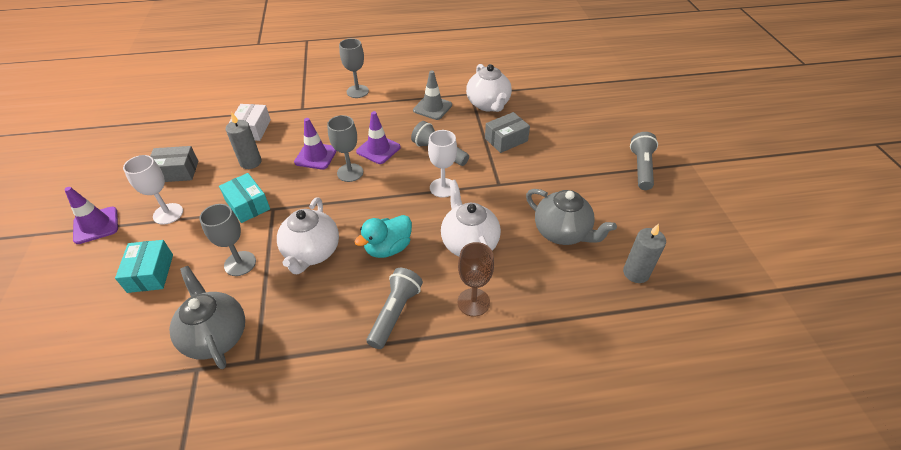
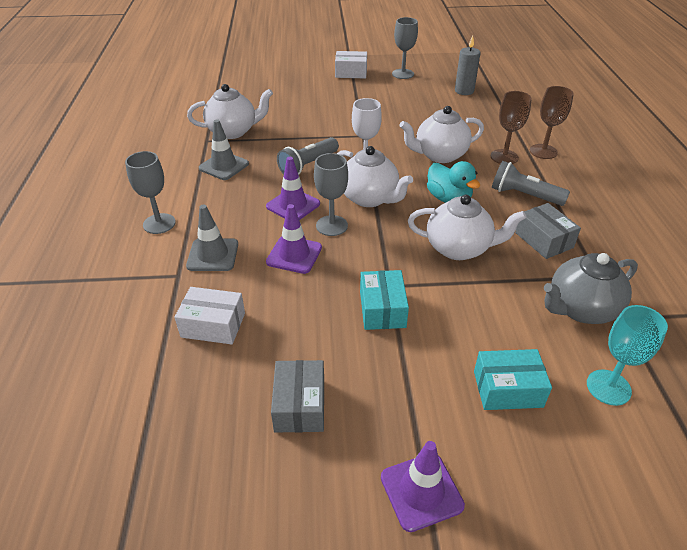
camera: 85 degrees left, 5 degrees down
white goblet [123,155,183,225] -> none
grey goblet [199,204,256,276] -> grey goblet moved to [392,17,418,79]
turquoise box [219,173,270,223] -> turquoise box turned 60 degrees counterclockwise [360,270,409,330]
grey candle [225,112,262,169] -> none
grey box [485,112,530,153] -> grey box moved to [515,203,581,259]
grey teapot [526,189,617,245] -> none
grey flashlight [630,132,658,190] -> white box [335,51,367,78]
none -> grey traffic cone [186,204,238,271]
none -> white teapot [337,146,413,207]
none -> brown goblet [530,86,574,159]
none -> turquoise goblet [587,305,668,406]

